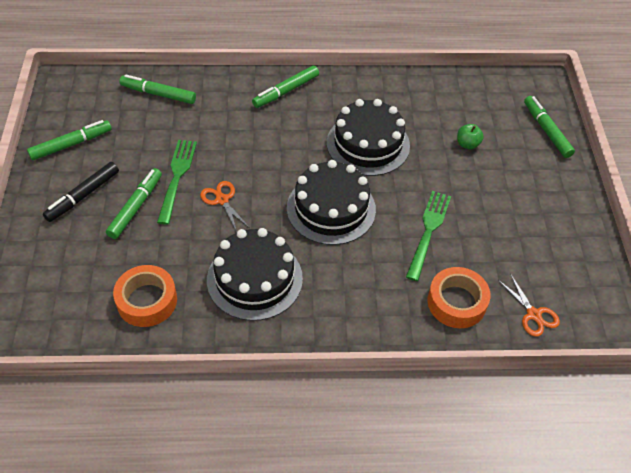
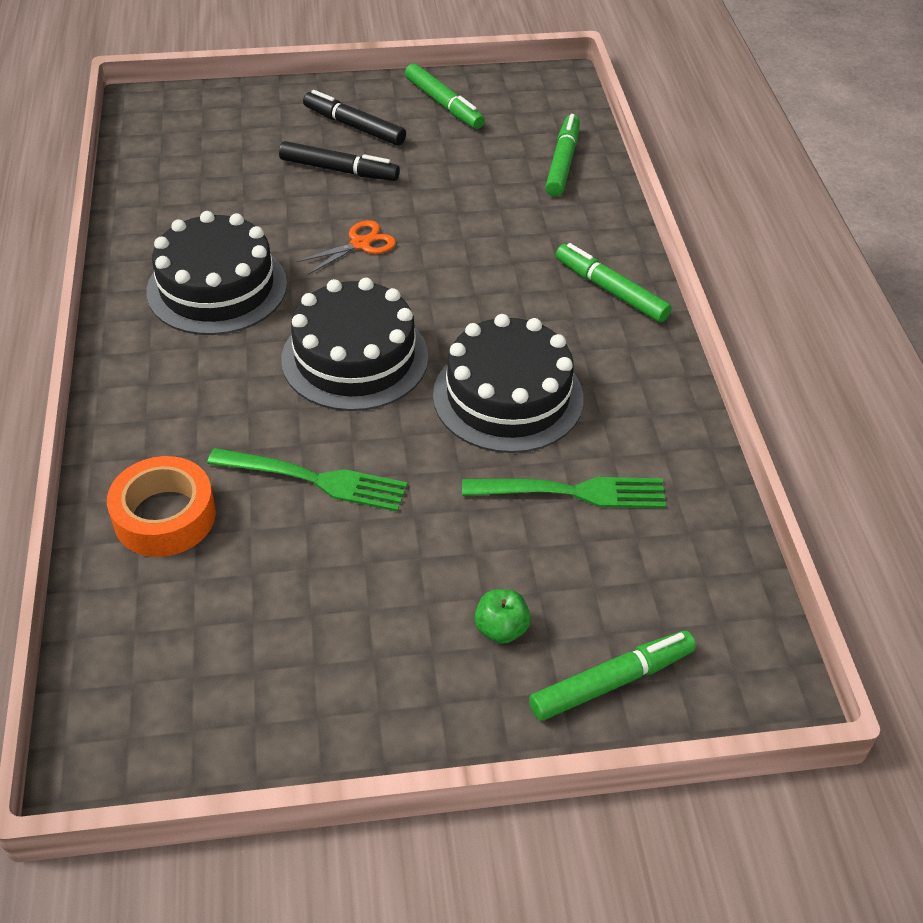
camera: 85 degrees right, 5 degrees down
green marker [106,168,162,239] -> black marker [279,141,400,181]
orange tape [113,265,177,327] -> none
green fork [157,140,197,225] -> green fork moved to [462,477,666,508]
green apple [457,124,484,149] -> green apple moved to [474,589,531,644]
orange scissors [498,273,560,337] -> none

